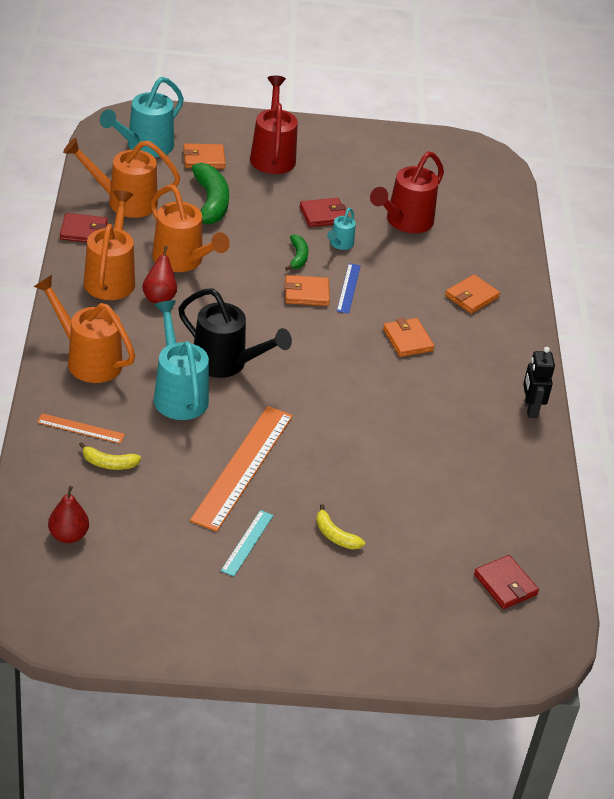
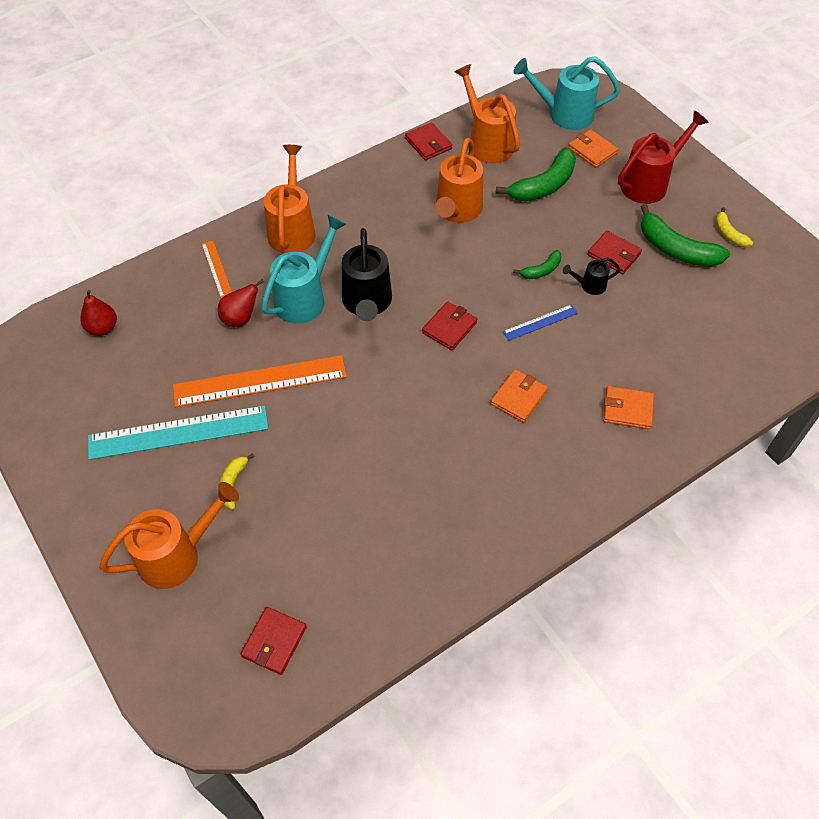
camera: 60 degrees right, 15 degrees up
yellow banana [79,442,141,470] -> yellow banana moved to [716,207,753,247]
orange watering can [84,190,135,300] -> orange watering can moved to [99,482,239,589]
red pear [142,246,177,304] -> red pear moved to [218,279,264,327]
turquoise ruler [221,510,273,576] -> turquoise ruler [88,406,268,460], size x2.06
orange wallet [284,275,330,306] -> none
turquoise watering can [327,208,356,250] -> black watering can [563,258,620,295]
red watering can [370,151,444,233] -> none
black robot [523,347,555,418] -> none
none -> red wallet [422,302,477,350]
none -> green banana [641,204,730,267]

